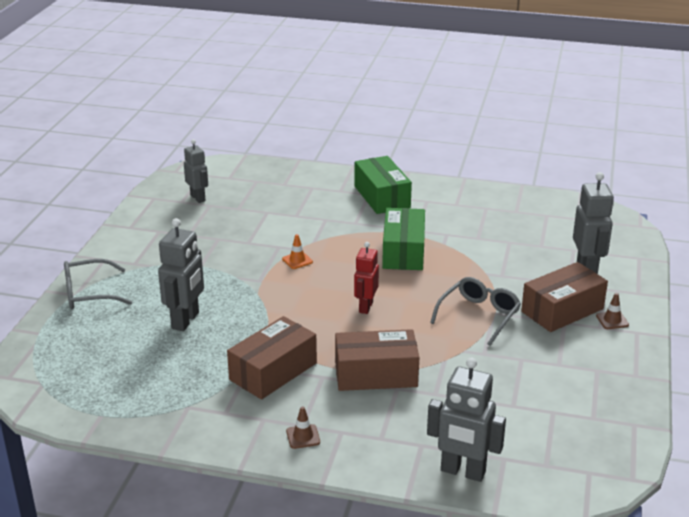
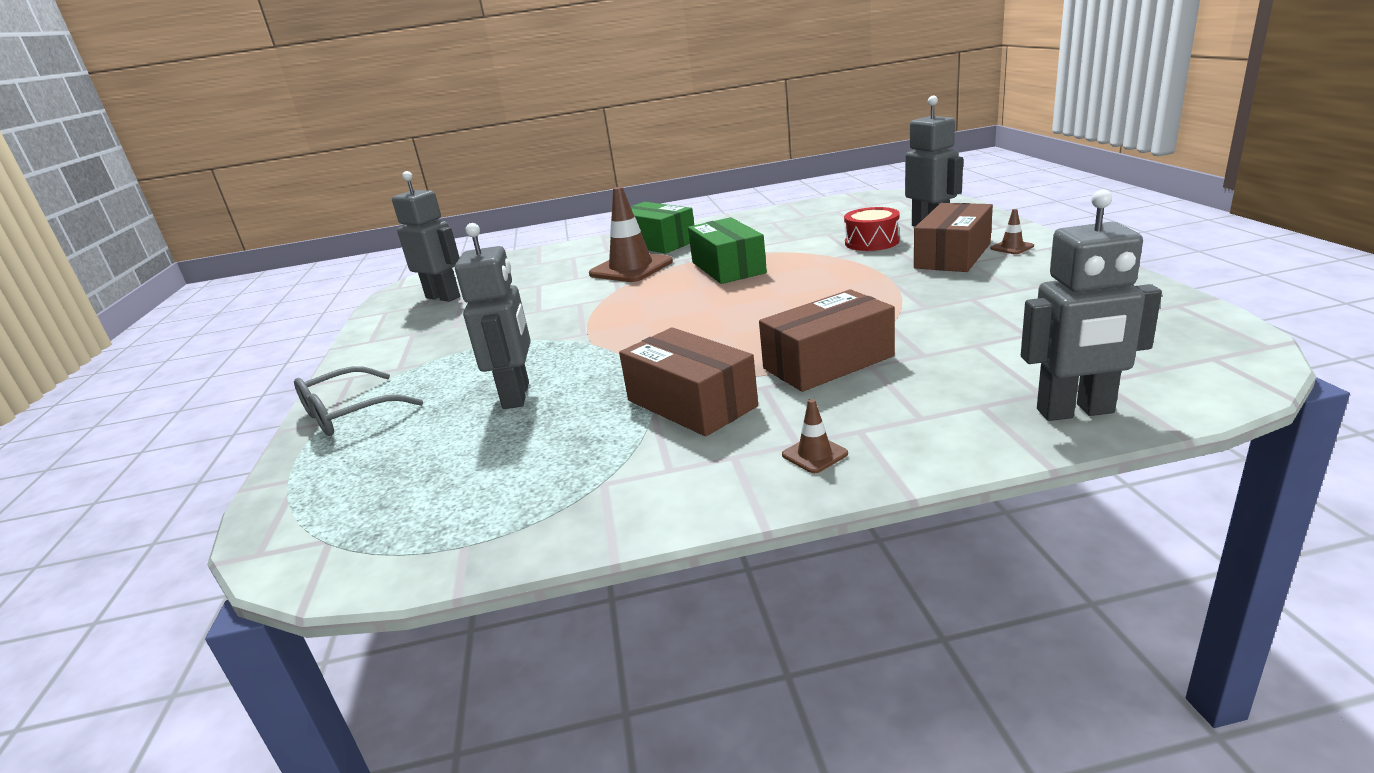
camera: 20 degrees left, 5 degrees down
grey robot [184,139,208,203] -> grey robot [392,171,460,302], size x1.51
brown box [227,316,317,400] -> brown box turned 60 degrees counterclockwise [619,327,758,436]
orange traffic cone [282,234,313,269] -> none
red robot [354,242,379,314] -> none
grey glasses [430,277,521,346] -> none
none -> brown traffic cone [589,187,673,282]
none -> red drum [844,207,900,251]

